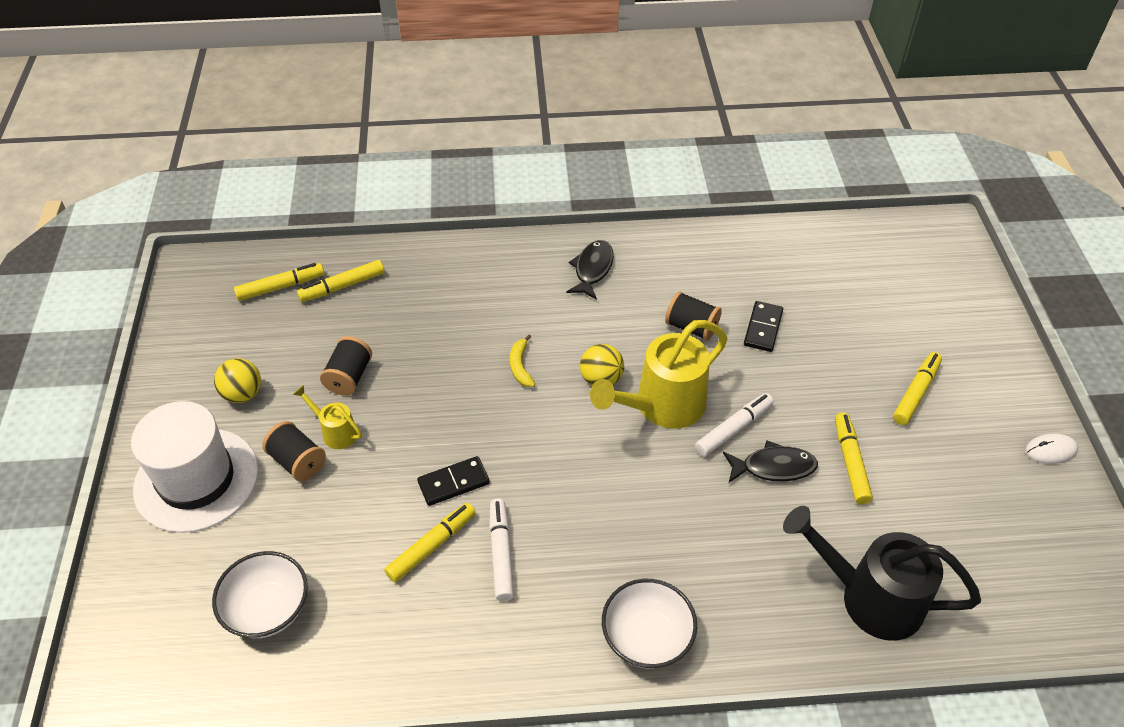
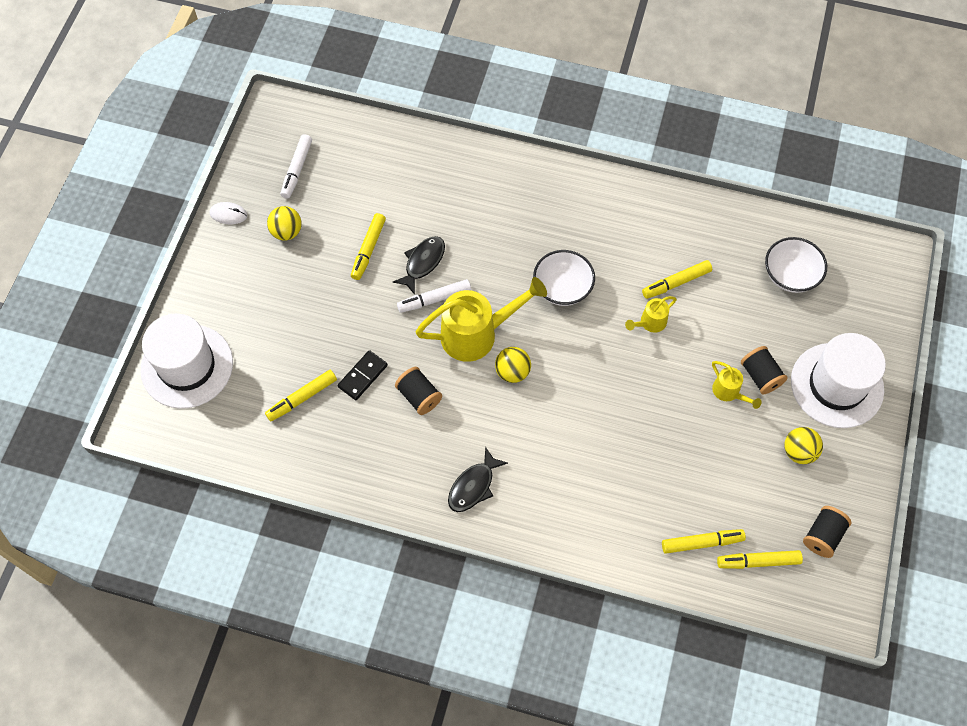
camera: 160 degrees left, 15 degrees up
black spool [320,336,372,396] -> black spool moved to [803,506,851,558]
black domino [417,456,490,506] -> yellow watering can [625,296,677,333]
white marker [489,498,514,601] -> white marker moved to [281,134,312,199]
yellow banana [510,334,535,387] -> none
white bowl [602,579,697,669] -> white bowl moved to [533,250,595,306]
black fish [723,440,818,483] -> black fish turned 105 degrees clockwise [392,236,445,295]
black watering can [783,506,981,641] -> none
yellow marker [893,352,942,425] -> yellow marker moved to [265,370,337,421]
none -> white hat [140,314,233,409]
none -> yellow ball [267,206,302,240]

